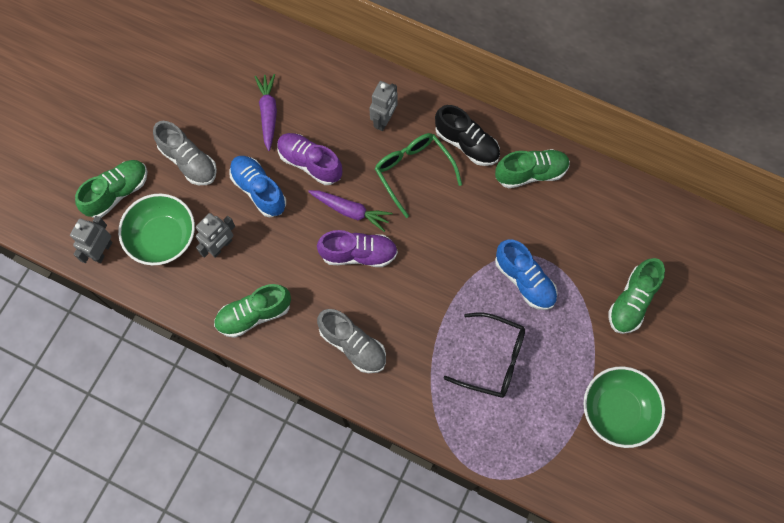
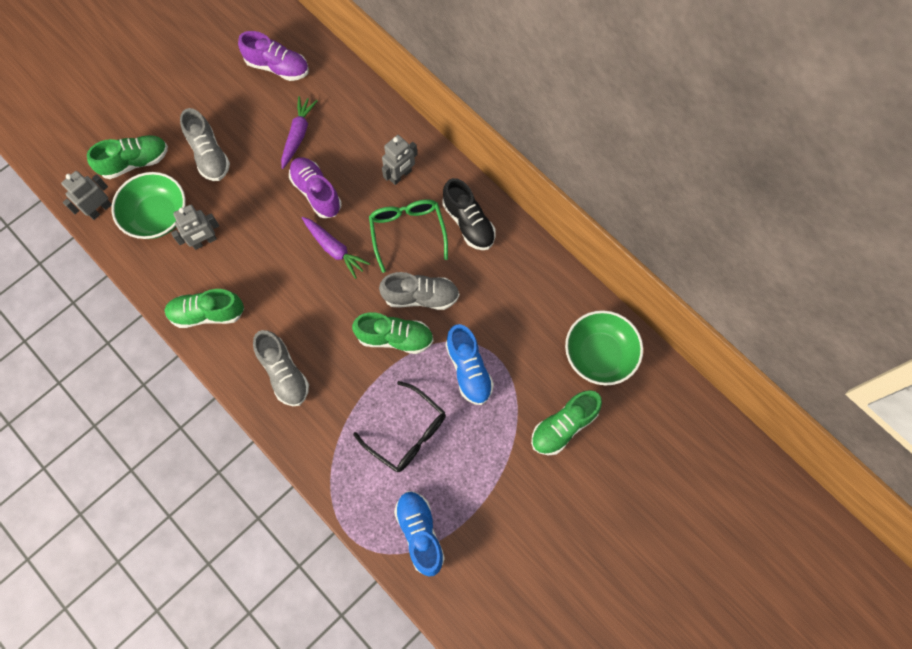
camera: 20 degrees right, 0 degrees up
blue shoe [229,156,286,217] -> blue shoe moved to [394,491,445,577]
purple shoe [317,230,398,267] -> purple shoe moved to [238,31,309,81]
green shoe [495,149,570,188] -> green shoe moved to [352,312,434,354]
green bowl [584,366,665,448] -> green bowl moved to [565,310,643,385]
none -> grey shoe [379,272,459,310]

